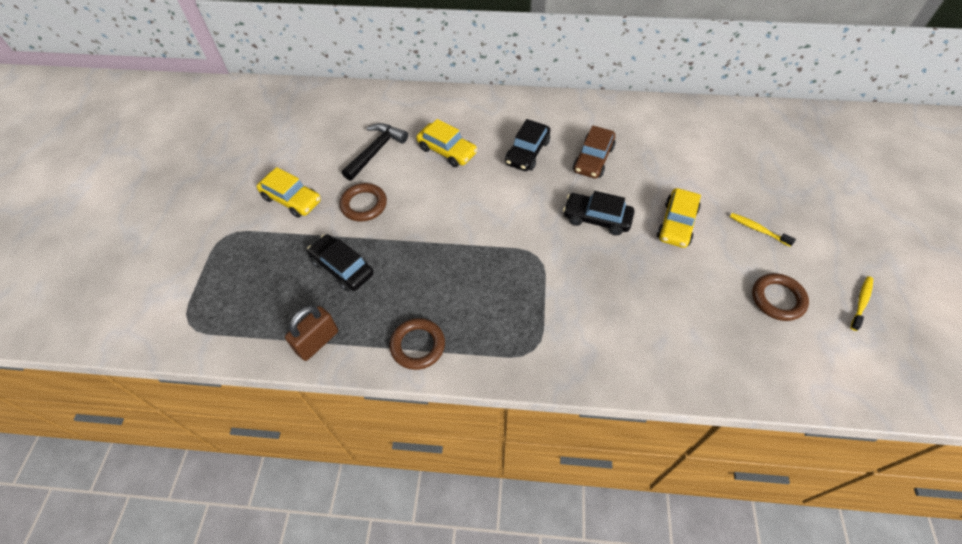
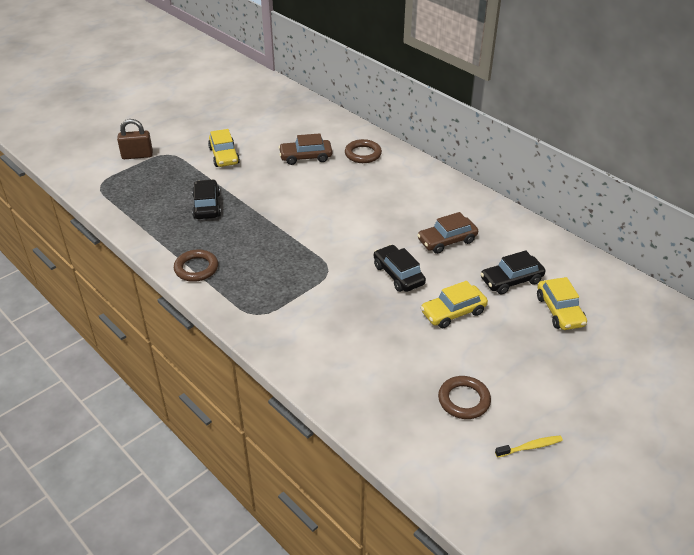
camera: 40 degrees right, 15 degrees down
brown padlock [285,306,338,361] -> brown padlock moved to [117,119,153,159]
brown ring [340,183,387,222] -> brown ring moved to [345,139,382,163]
black hammer [342,123,408,181] -> brown car [278,133,332,165]
yellow car [416,119,478,167] -> yellow car moved to [537,277,587,330]
black car [505,119,551,171] -> black car moved to [481,250,545,294]
yellow toothbrush [730,213,796,247] -> none

